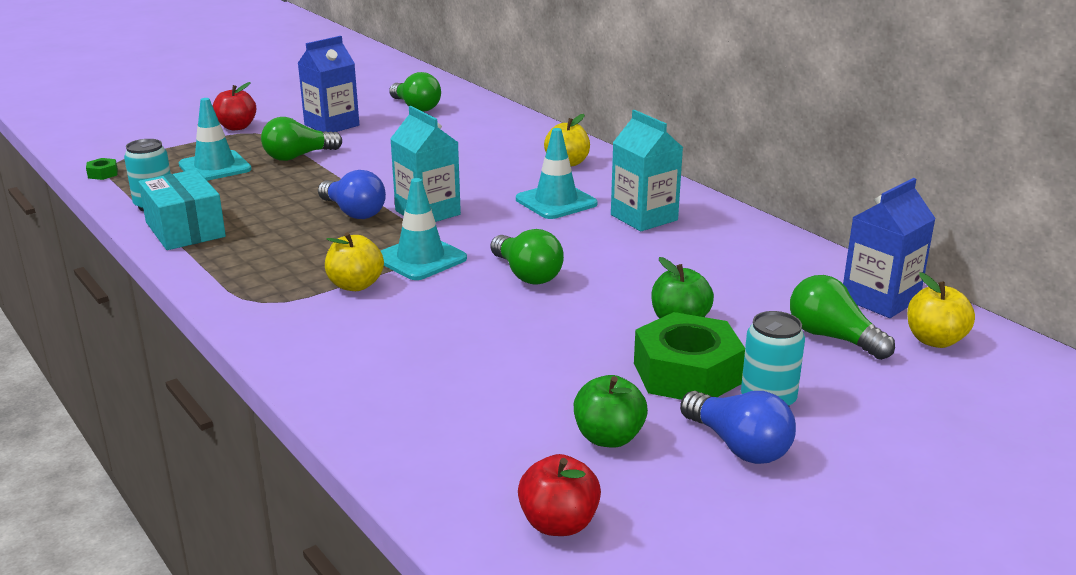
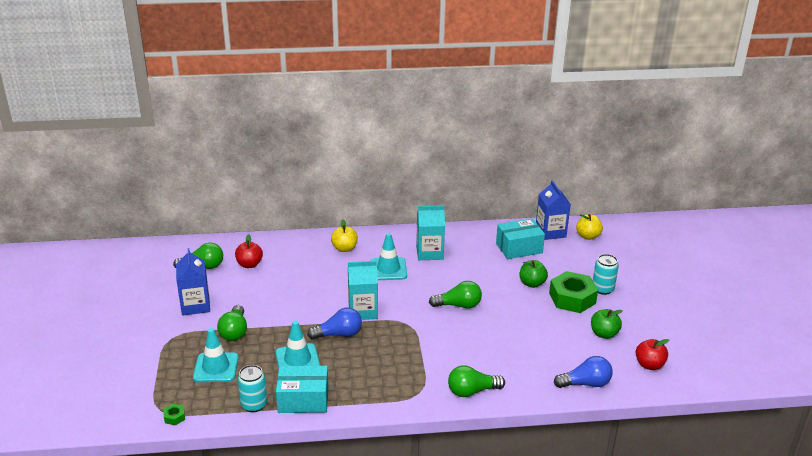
camera: 60 degrees left, 5 degrees up
red apple [213,82,256,130] -> red apple moved to [235,234,263,268]
yellow apple [325,232,384,291] -> none
turquoise traffic cone [381,178,467,280] -> turquoise traffic cone moved to [276,321,320,368]
blue light bulb [680,391,796,464] -> blue light bulb moved to [554,356,613,388]
green light bulb [790,275,895,360] -> green light bulb moved to [448,365,505,397]
none -> turquoise box [496,219,545,259]

